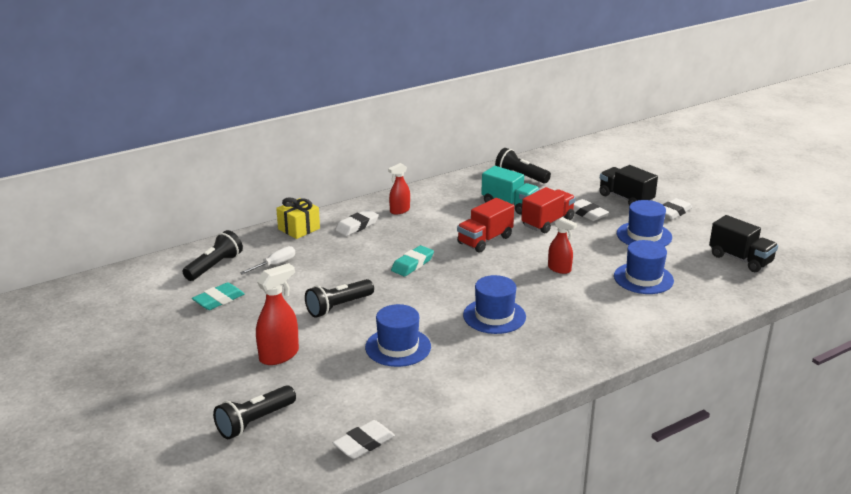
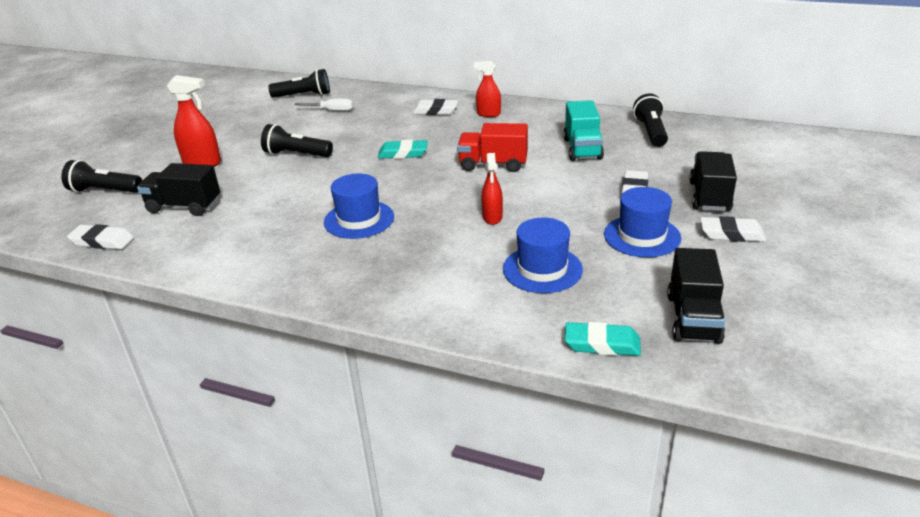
camera: 55 degrees right, 5 degrees up
turquoise eraser [192,282,245,310] -> turquoise eraser moved to [565,322,641,356]
yellow gift [276,197,320,239] -> none
blue hat [365,304,431,367] -> none
red truck [521,187,576,233] -> none
none -> black truck [137,163,220,216]

